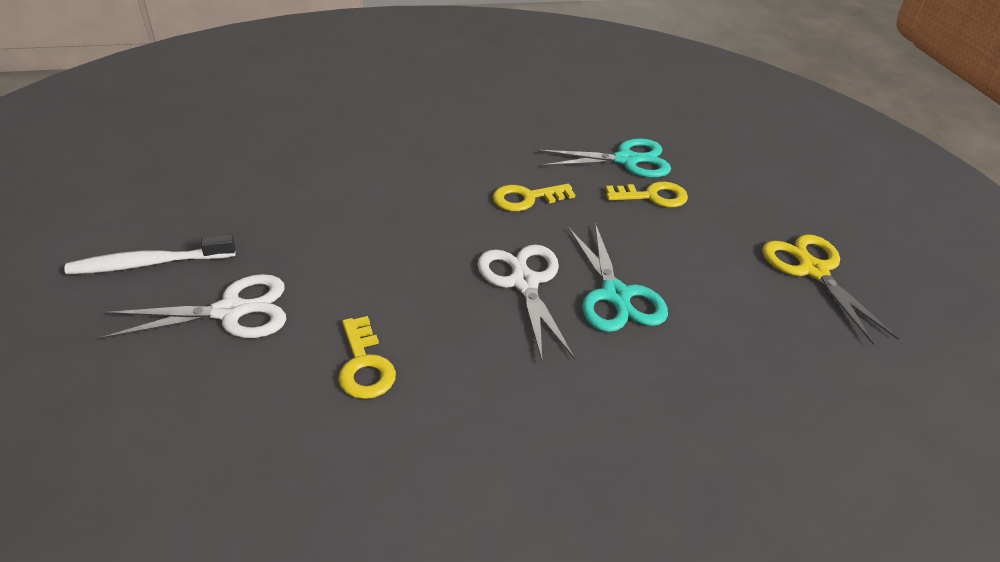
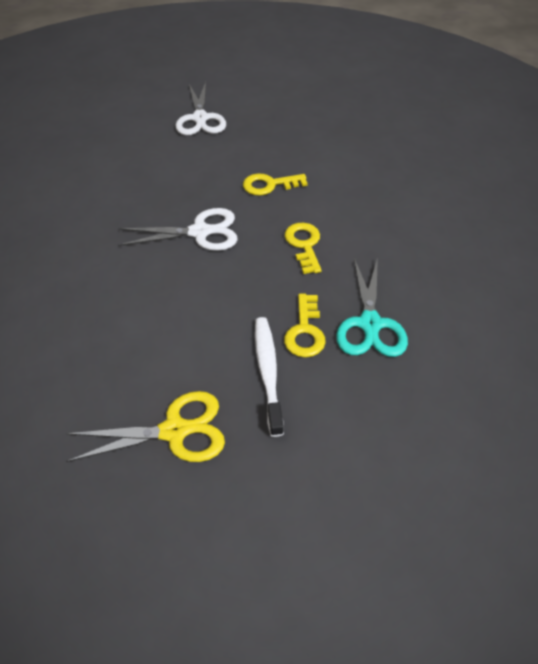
camera: 100 degrees right, 10 degrees up
white toothbrush [65,234,235,274] -> white toothbrush moved to [255,317,284,437]
yellow key [338,316,396,399] -> yellow key moved to [243,173,308,196]
turquoise scissors [568,223,668,332] -> none

